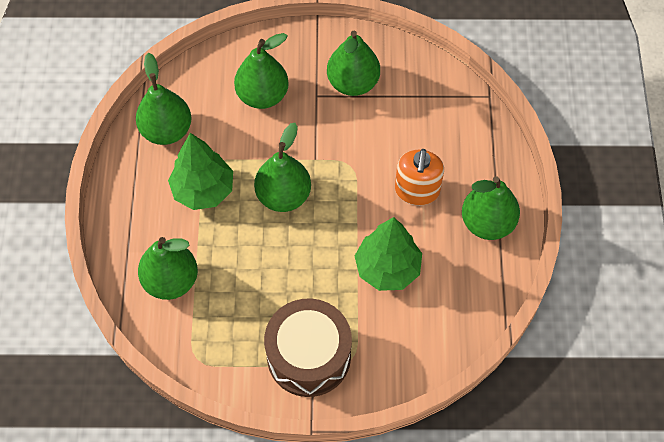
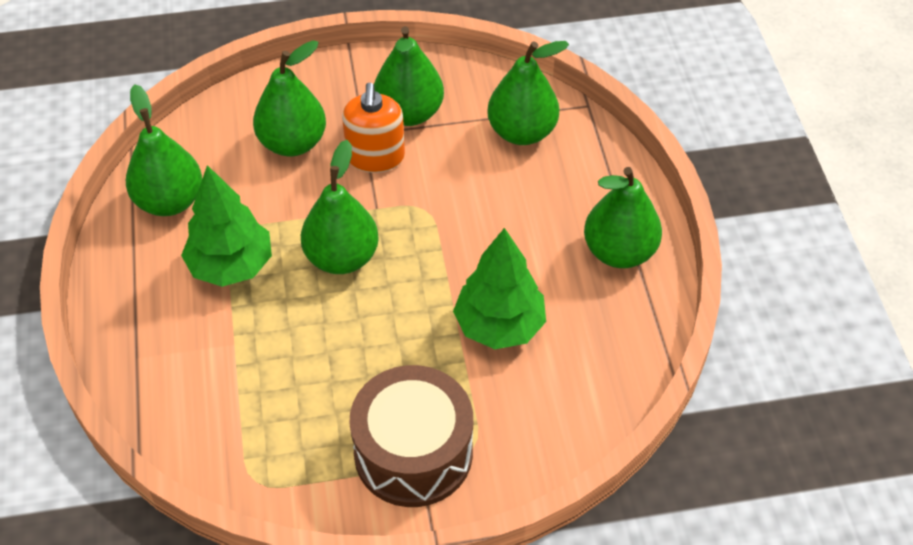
camera: 10 degrees left, 10 degrees down
green pear [138,237,198,300] -> green pear moved to [487,41,569,145]
orange soap dispenser [395,149,444,205] -> orange soap dispenser moved to [342,83,405,173]

